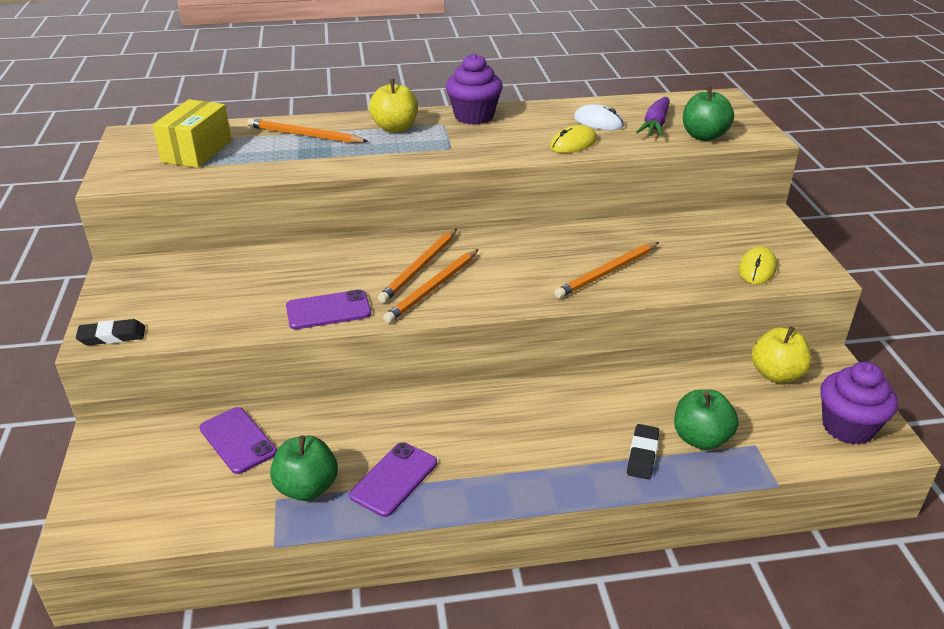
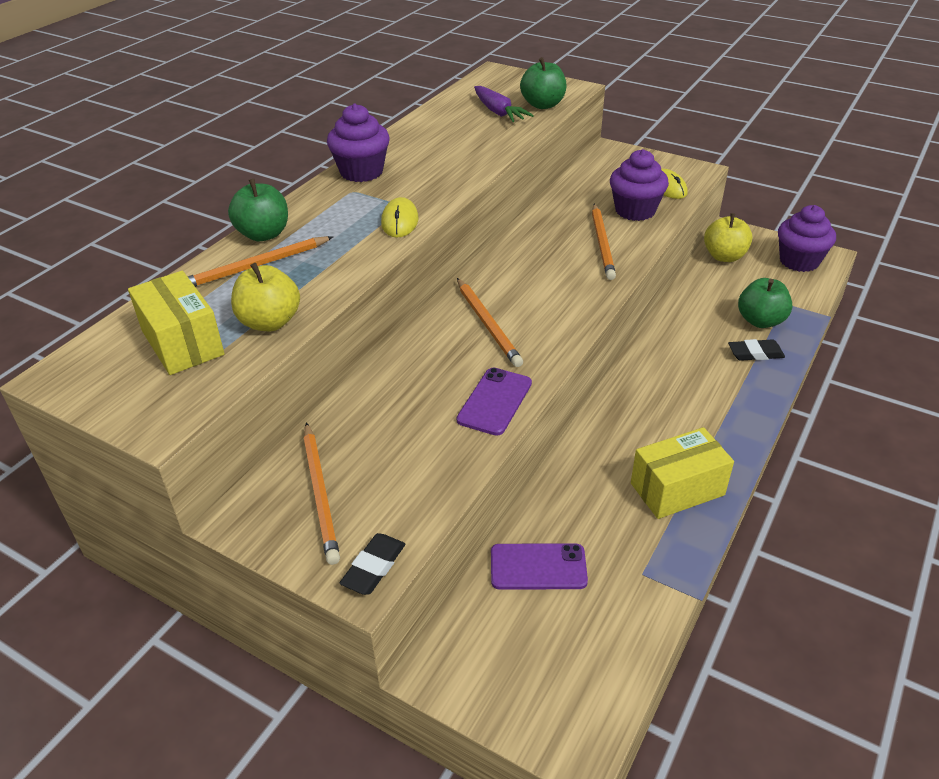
camera: 50 degrees left, 5 degrees up
green apple [270,435,338,501] -> green apple moved to [228,179,288,241]
purple phone [349,442,437,517] -> yellow box [631,427,734,519]
yellow apple [369,79,418,133] -> yellow apple moved to [231,263,300,331]
orange pencil [383,249,479,323] -> orange pencil moved to [303,422,340,565]
yellow mouse [550,125,597,153] -> yellow mouse moved to [381,197,418,238]
white mouse [574,104,624,130] -> none
black eraser [627,424,659,480] -> black eraser turned 60 degrees counterclockwise [728,339,785,361]
none -> purple cupcake [610,149,669,221]

